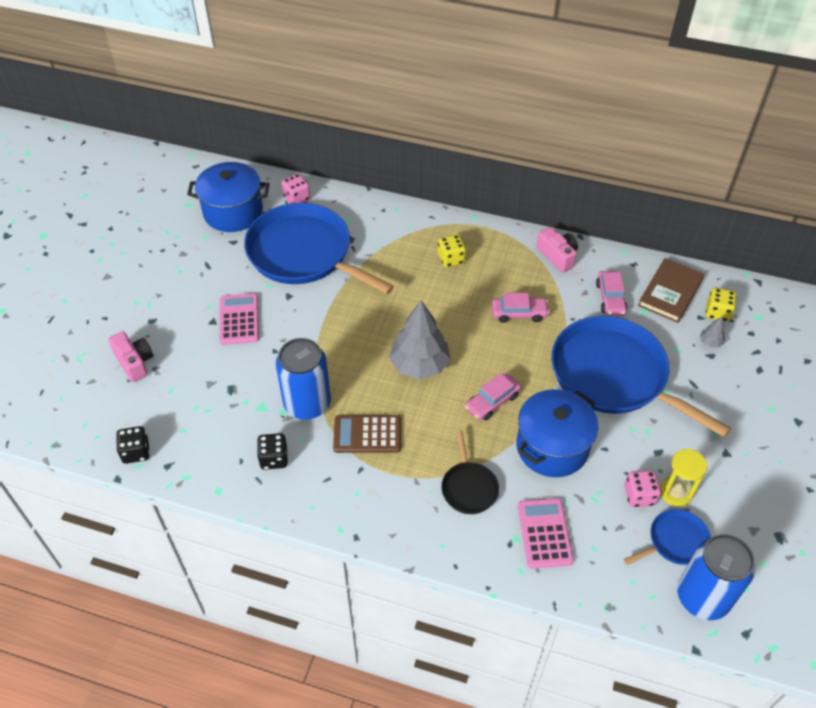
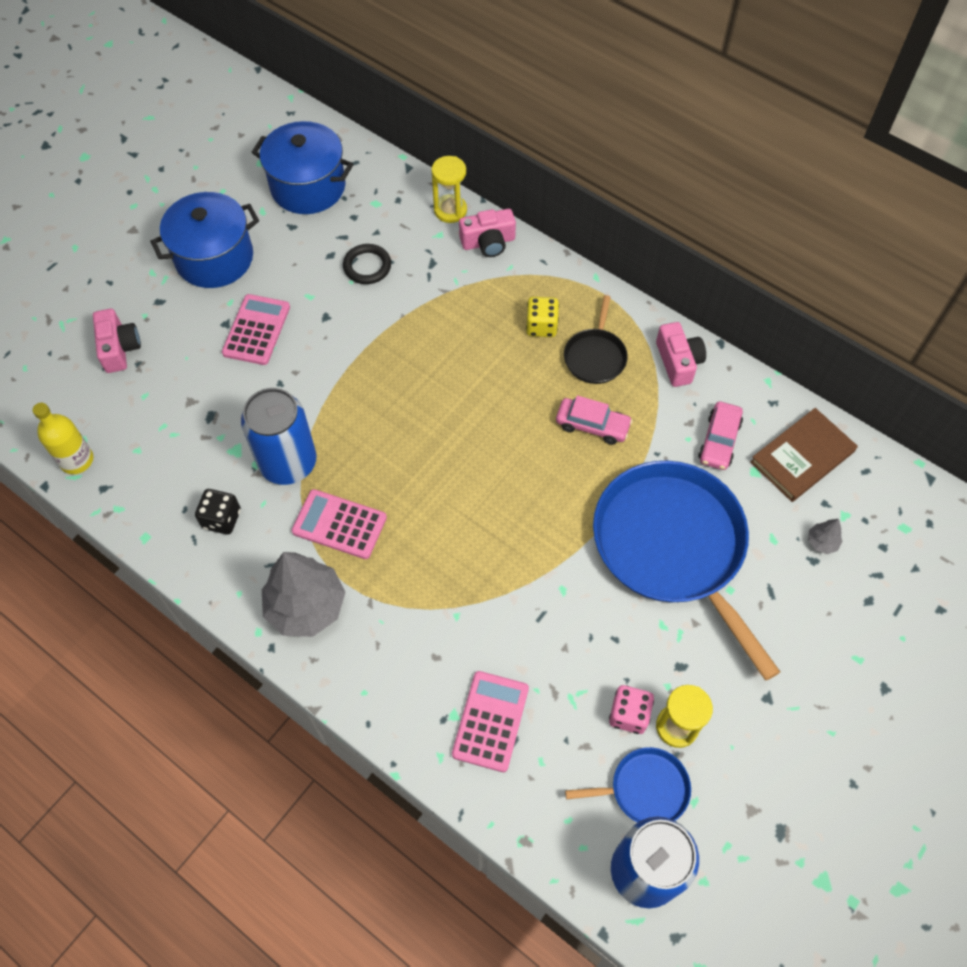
camera: 20 degrees right, 10 degrees up
black dice [116,426,150,464] -> yellow bottle [32,403,93,474]
blue pan [244,203,394,294] -> black ring [343,244,391,284]
pink dice [281,174,310,204] -> none
brown calculator [333,415,401,453] -> pink calculator [292,489,387,559]
grey tree [389,300,451,379] -> grey tree moved to [262,552,345,637]
black pan [441,430,499,514] -> black pan moved to [564,295,628,384]
pink car [465,373,521,420] -> none
blue pot [516,389,598,477] -> blue pot moved to [150,192,259,288]
yellow dice [706,288,737,322] -> none
none -> yellow hourglass [432,156,467,223]
none -> pink camera [459,209,516,257]

